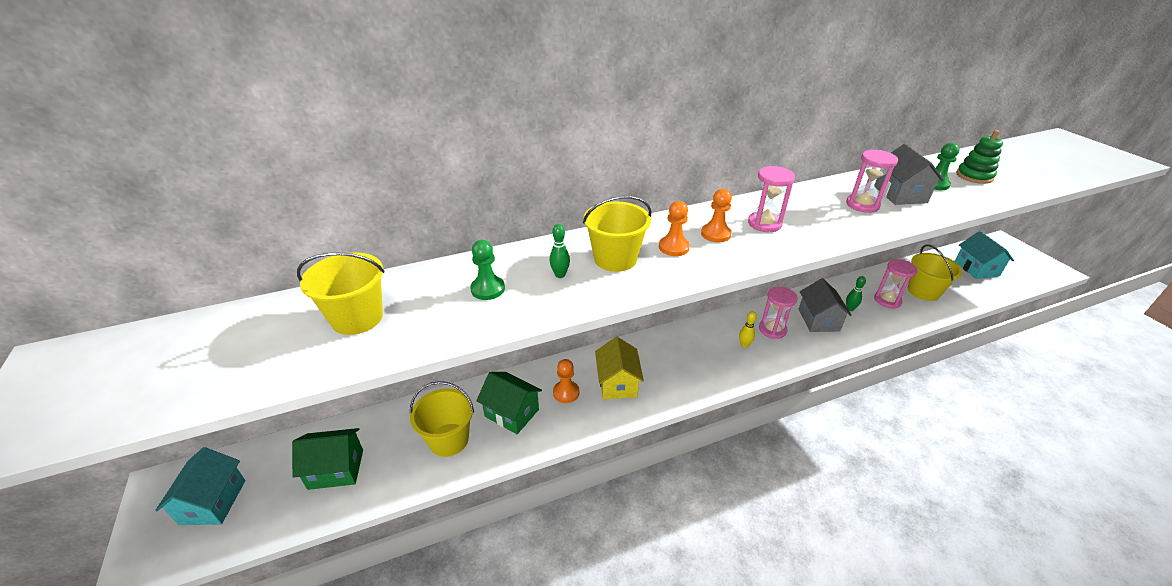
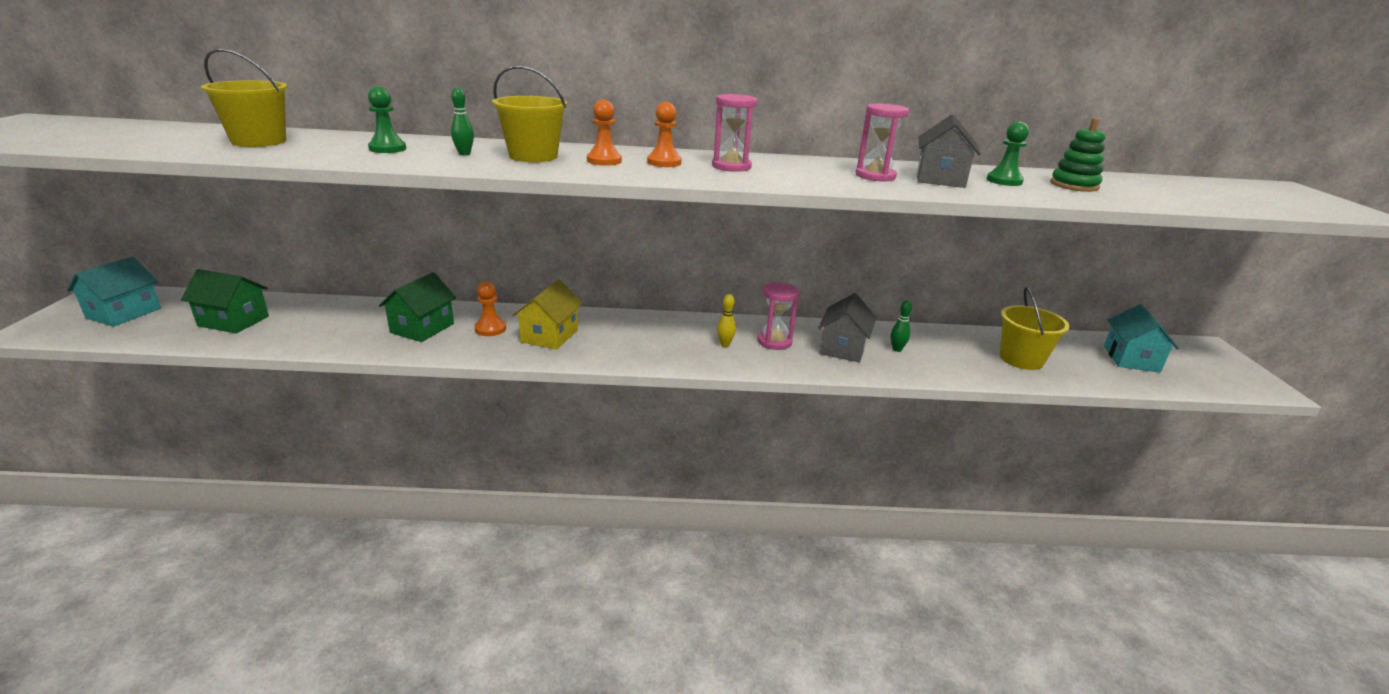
camera: 20 degrees right, 10 degrees down
yellow bucket [410,381,474,457] -> none
green house [476,372,542,434] -> green house turned 60 degrees clockwise [379,272,456,342]
pink hourglass [874,259,917,308] -> none

